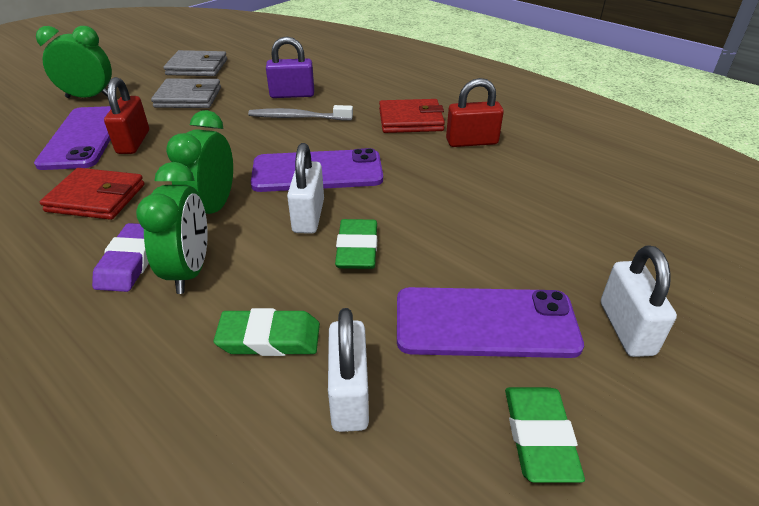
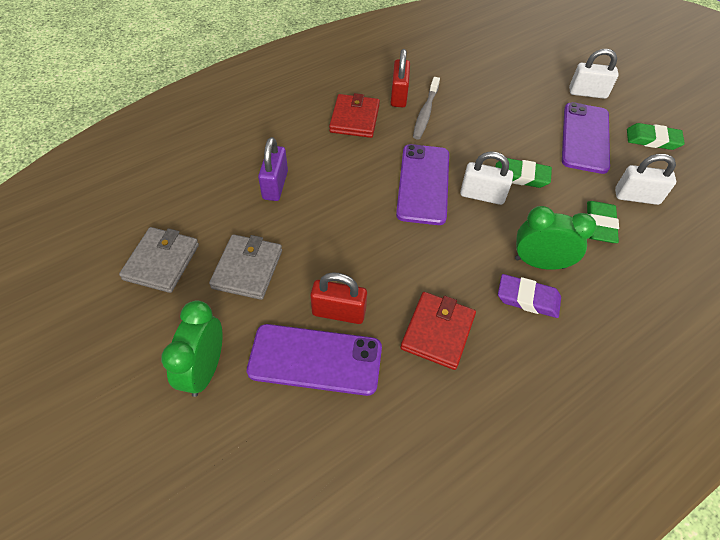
camera: 80 degrees left, 15 degrees up
green clock [166,110,233,214] -> none
grey toothbrush [248,105,353,120] -> grey toothbrush moved to [413,77,440,140]

